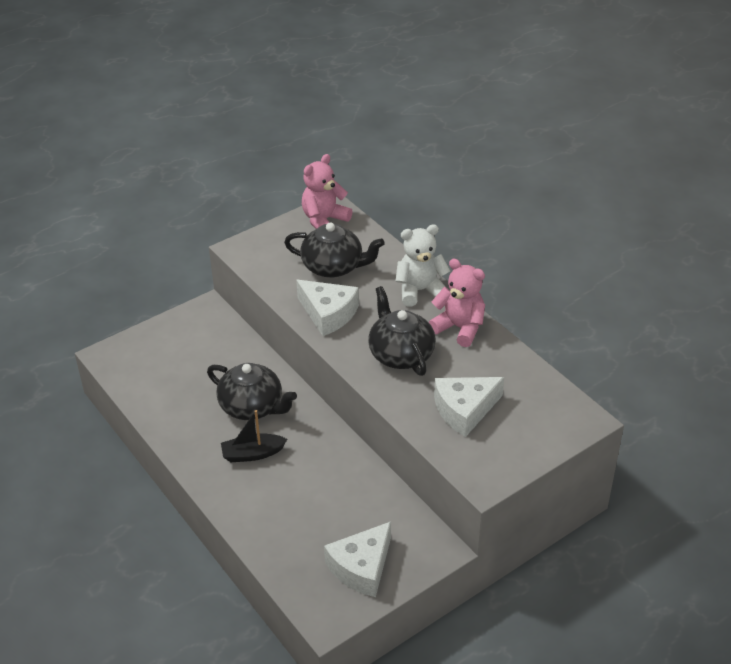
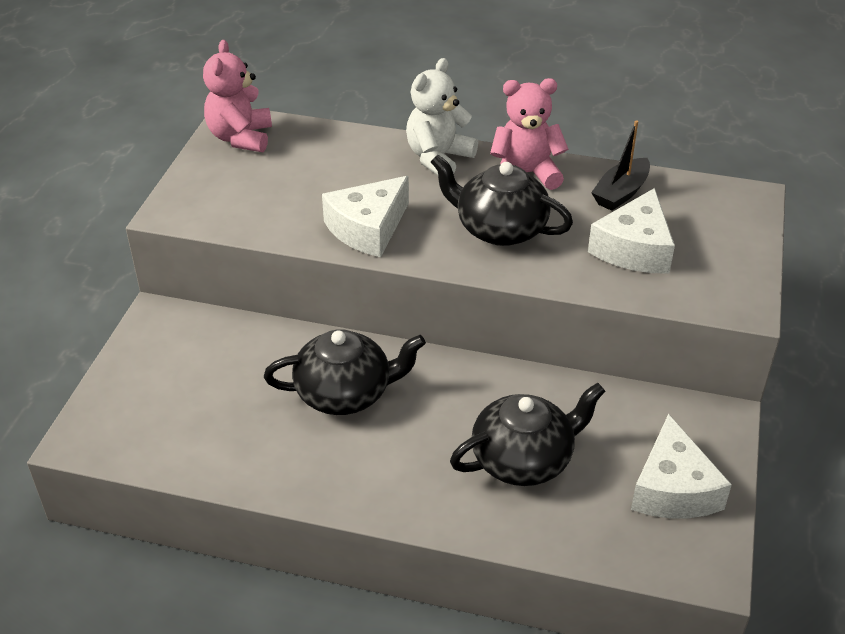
camera: 40 degrees left, 0 degrees up
black boat [221,410,287,462] -> black boat moved to [591,120,650,211]
black teapot [284,223,385,278] -> black teapot moved to [450,383,606,486]
white cheese [296,280,359,336] -> white cheese turned 135 degrees clockwise [322,176,409,257]

